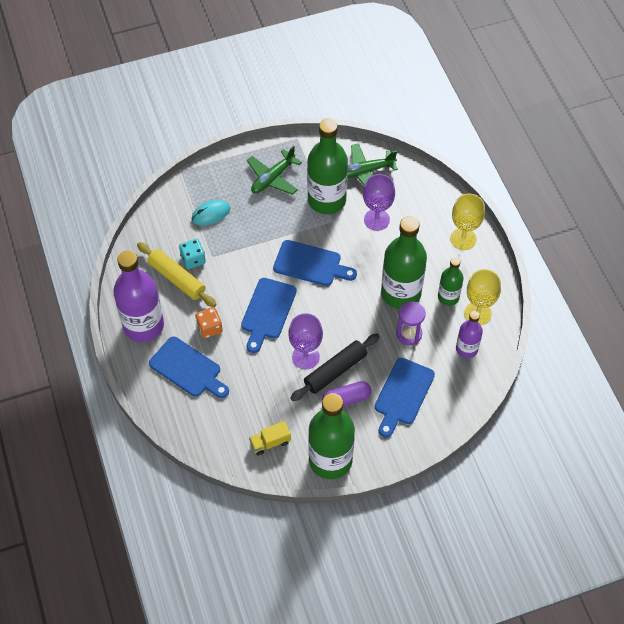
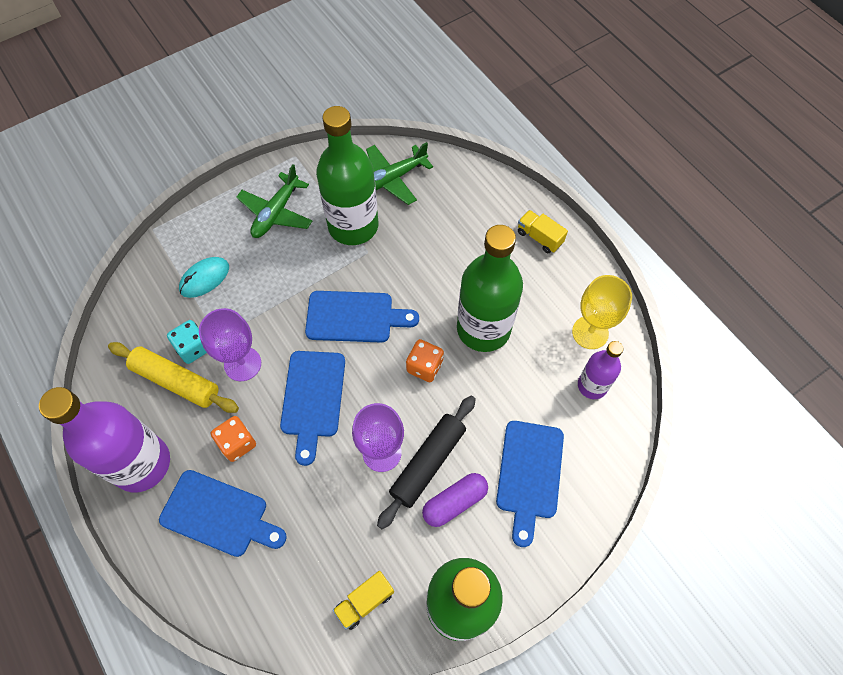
camera: 15 degrees left, 5 degrees up
purple goblet [363,174,395,231] -> purple goblet moved to [199,308,261,381]
purple hourglass [396,302,426,345] -> none
green bottle [438,257,463,306] -> none
yellow goblet [450,194,485,250] -> yellow truck [518,210,568,253]
none -> orange dice [406,339,444,382]

